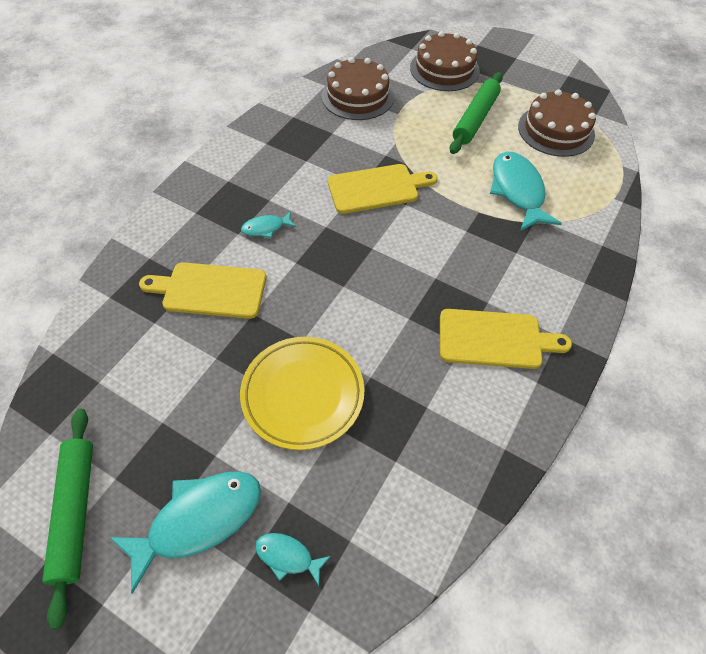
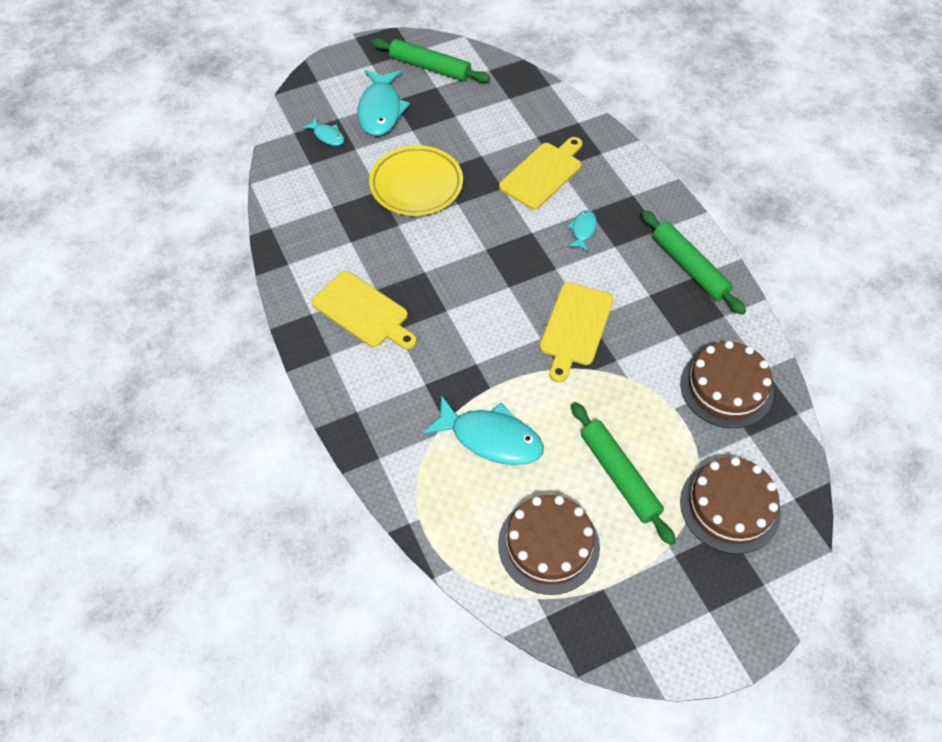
camera: 125 degrees right, 0 degrees up
turquoise fish [255,533,331,586] -> turquoise fish turned 75 degrees clockwise [302,117,344,146]
yellow cutting board [440,309,572,369] -> yellow cutting board turned 90 degrees counterclockwise [312,271,417,349]
none -> green rolling pin [641,210,746,315]

